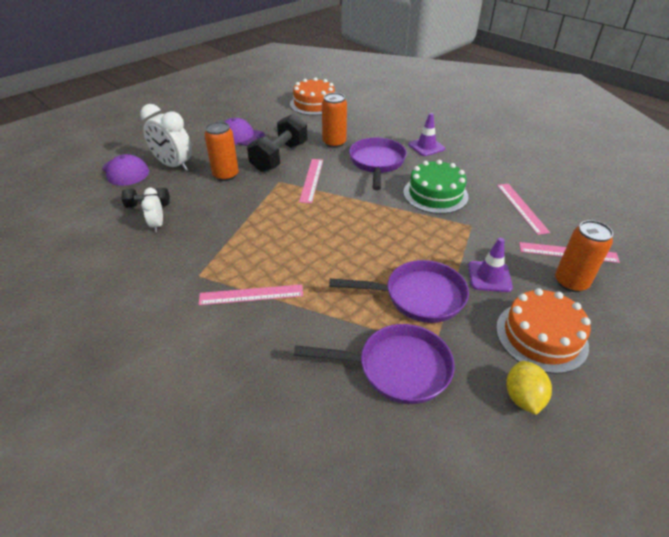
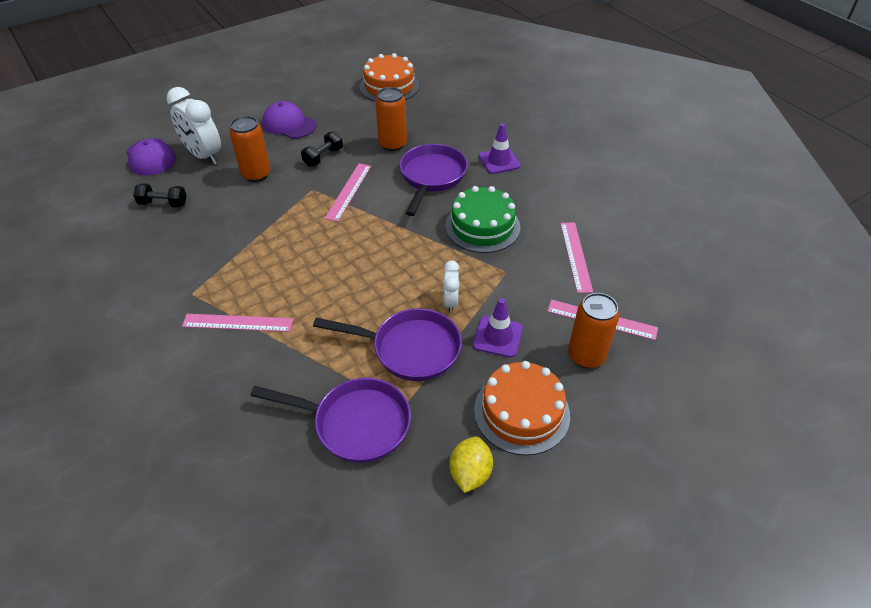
camera: 10 degrees right, 5 degrees up
white clock [141,188,163,232] -> white clock moved to [443,260,460,313]
black dumbbell [247,114,308,172] -> black dumbbell [301,131,343,167], size x0.53

